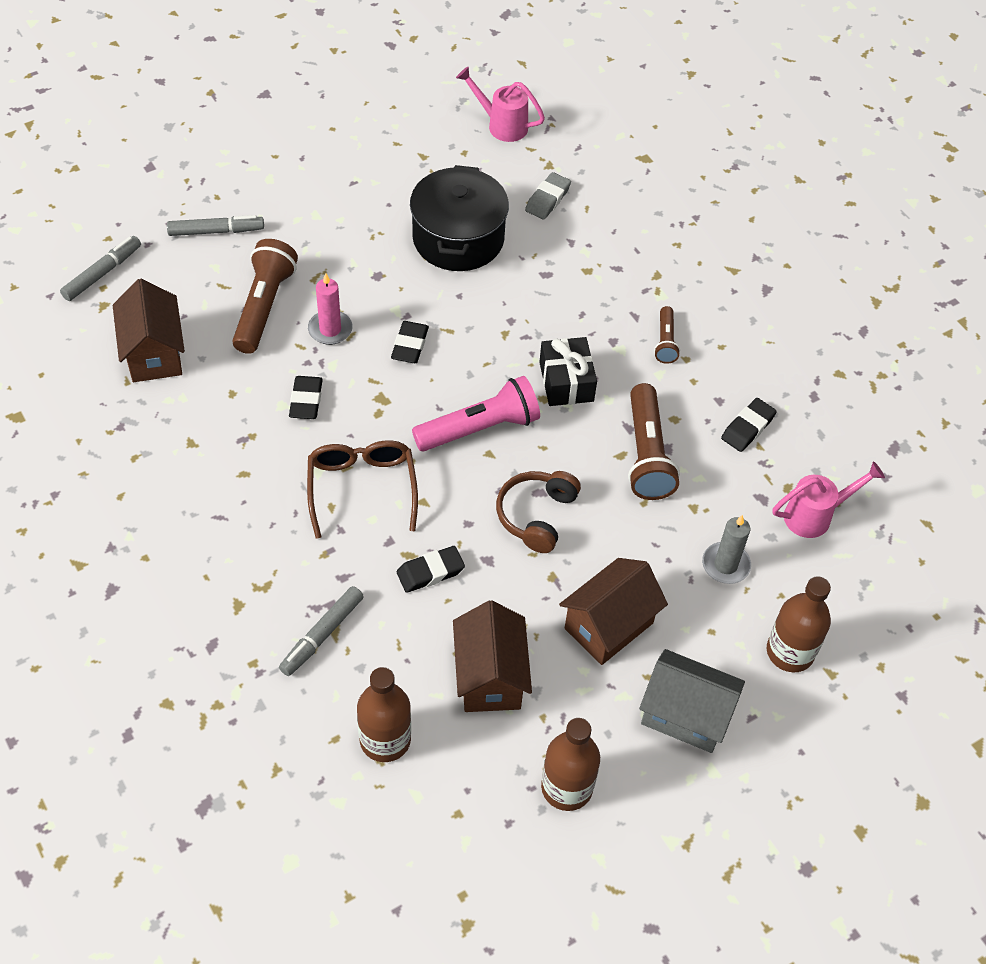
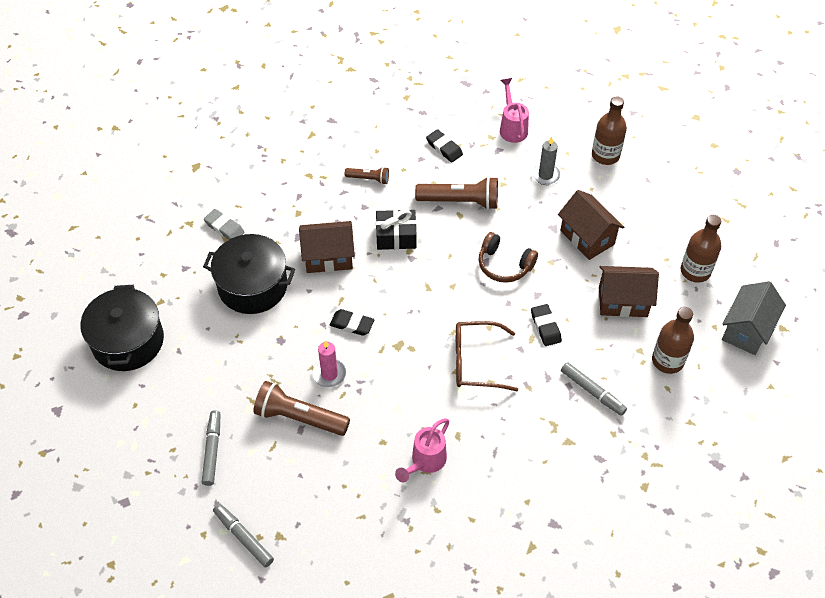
camera: 80 degrees left, 0 degrees up
brown house [113,279,185,382] -> brown house moved to [299,221,355,273]
black eraser [289,376,323,419] -> none
pink flashlight [412,376,540,451] -> none
pink watering can [456,66,545,142] -> pink watering can moved to [395,418,449,482]
grey house [639,649,745,753] -> grey house moved to [722,281,786,355]
none -> black pot [81,285,164,371]

